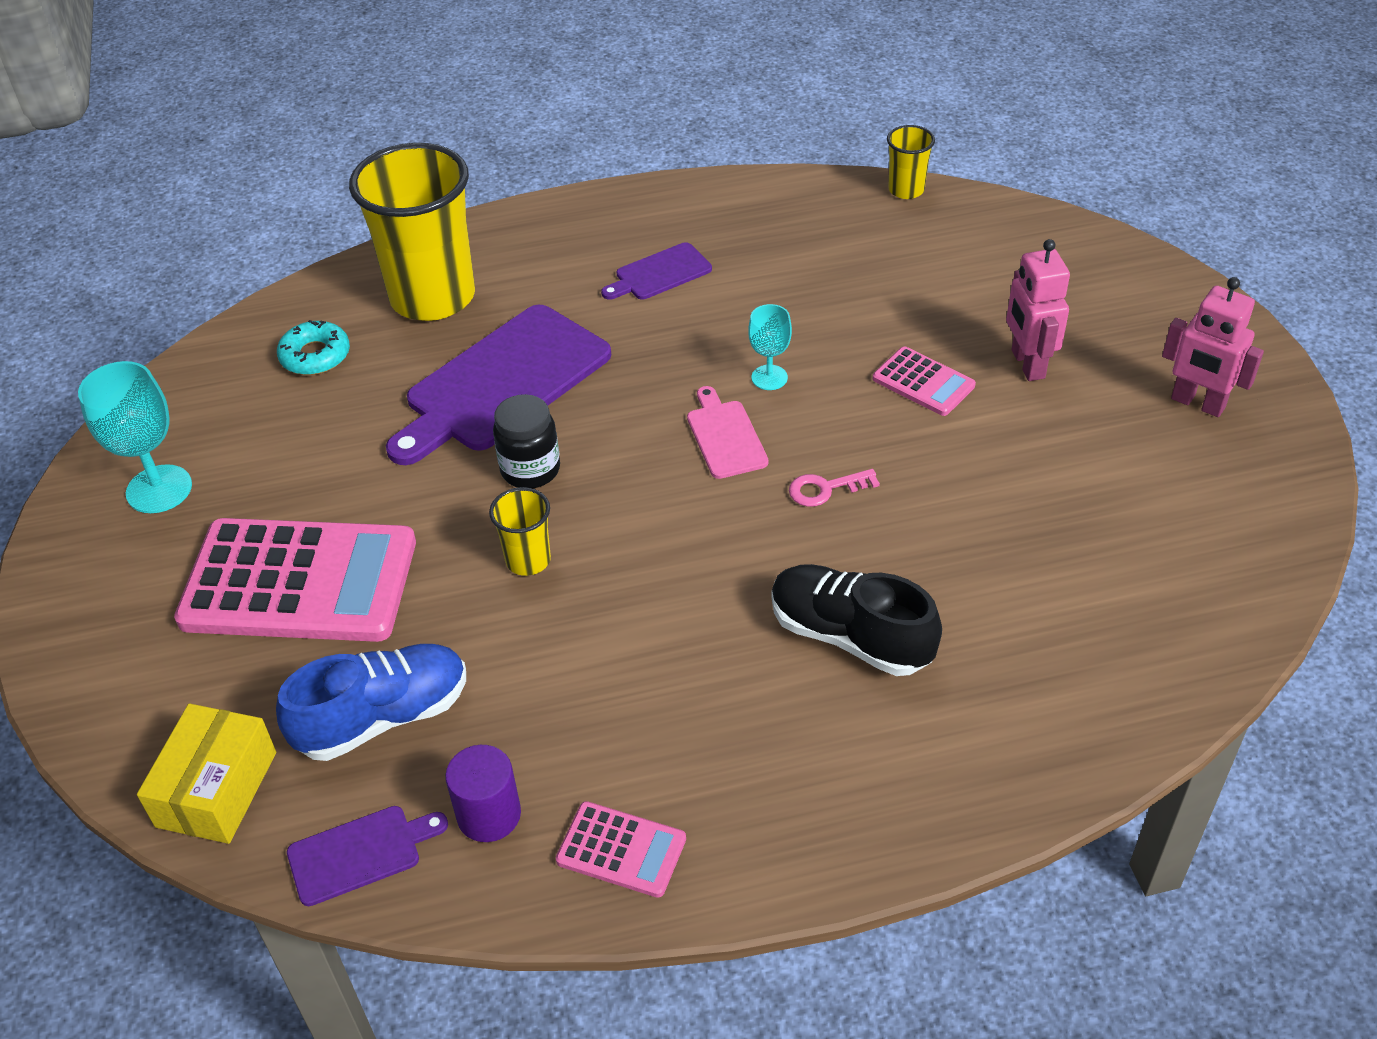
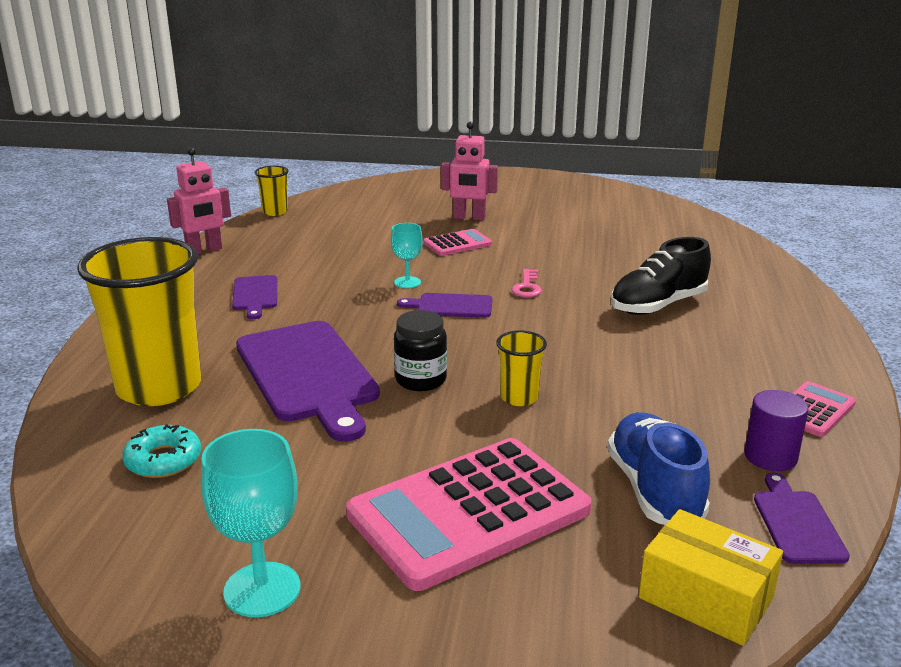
camera: 70 degrees left, 20 degrees down
pink calculator [174,518,416,642] -> pink calculator turned 150 degrees counterclockwise [346,438,591,591]
pink cutting board [687,386,769,479] -> purple cutting board [397,293,493,318]
pink robot [1162,277,1264,417] -> pink robot moved to [167,147,231,254]

